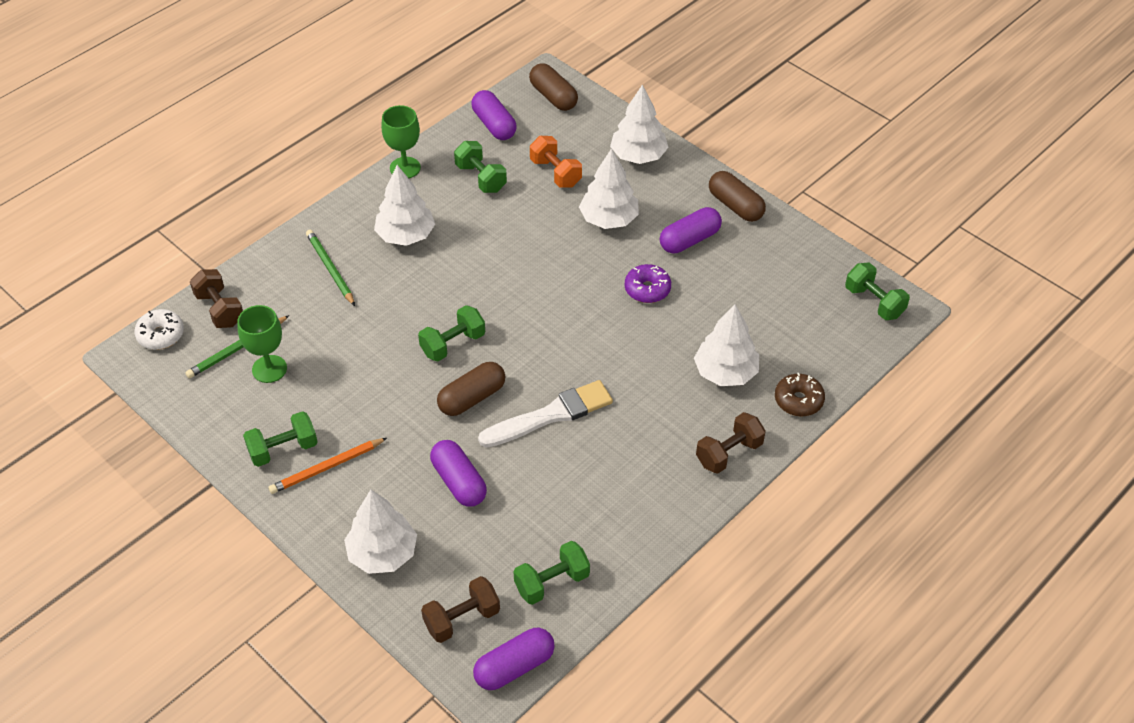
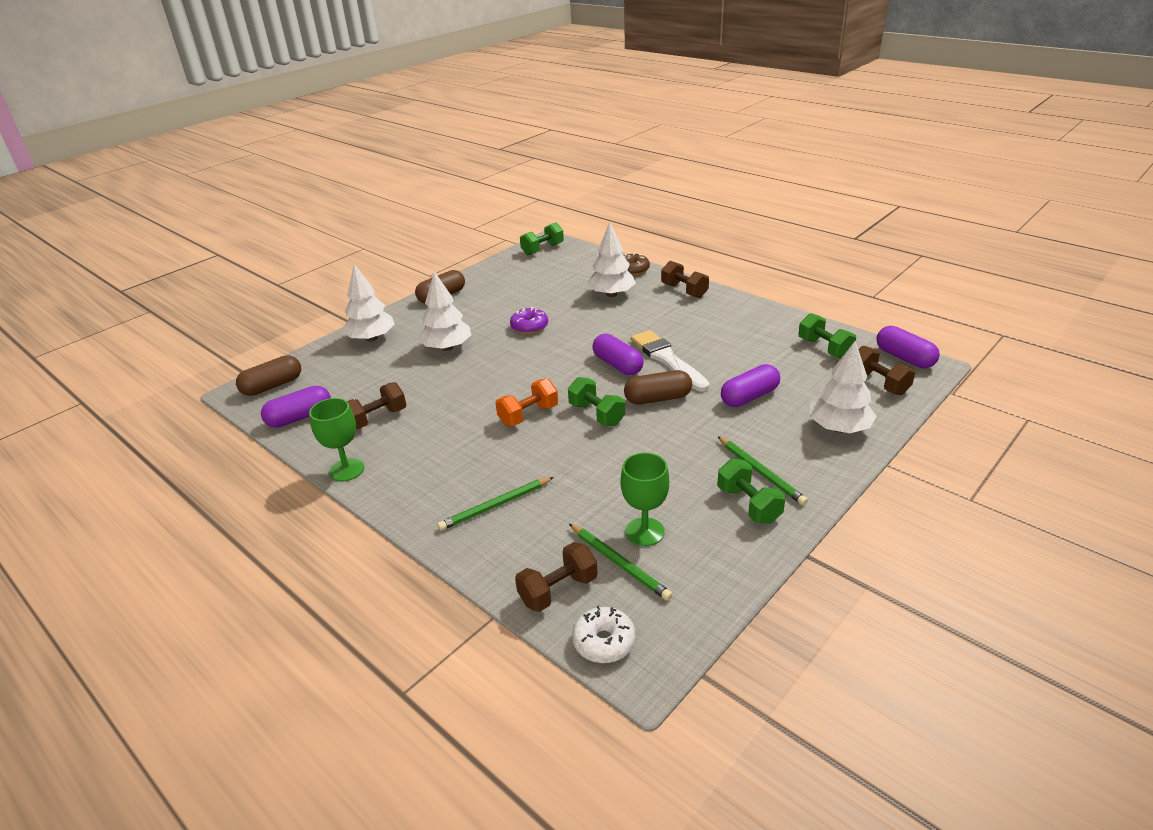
camera: 90 degrees left, 15 degrees down
orange pencil [269,438,387,494] -> green pencil [717,436,808,505]
white tree [374,165,435,246] -> none
brown capsule [437,362,506,416] -> brown capsule turned 60 degrees counterclockwise [624,370,692,405]
green dumbbell [454,141,507,193] -> brown dumbbell [347,382,406,429]
orange dumbbell [530,136,582,188] -> orange dumbbell moved to [495,379,558,426]
purple capsule [660,207,722,253] -> purple capsule moved to [592,334,644,375]

